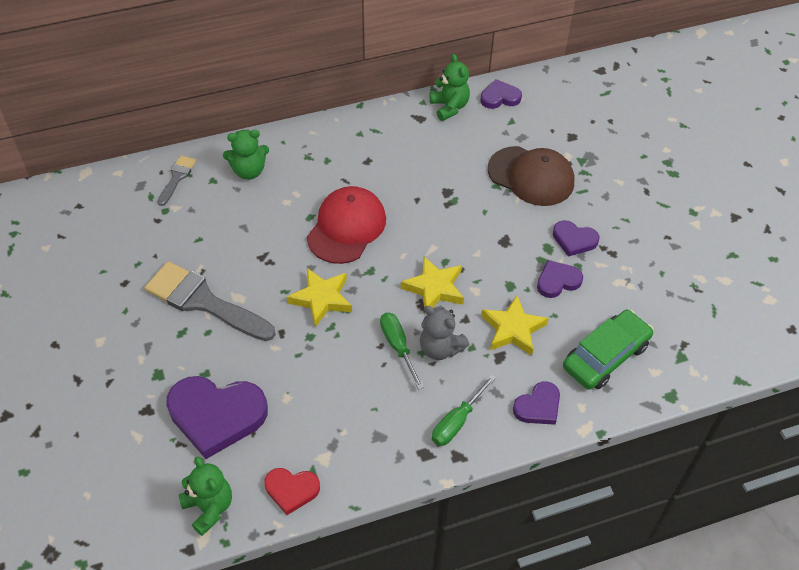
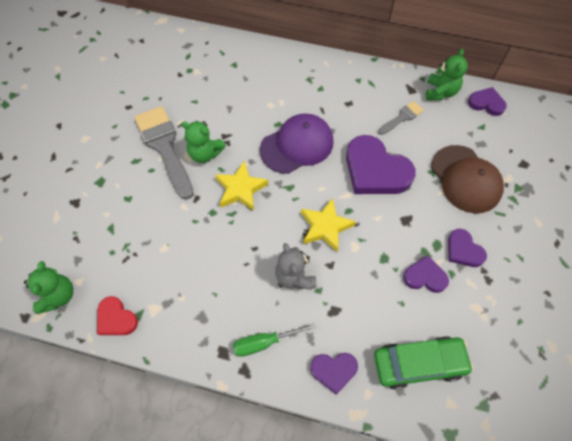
camera: 35 degrees right, 10 degrees up
grey brush [157,155,196,206] -> grey brush moved to [378,101,424,135]
purple heart [166,376,268,459] -> purple heart moved to [346,135,416,194]
green teddy bear [223,130,269,180] -> green teddy bear moved to [181,121,226,163]
red cap [307,186,386,264] -> purple cap [260,113,334,174]
green screwdriver [380,313,424,390] -> none
yellow star [481,295,549,356] -> none

